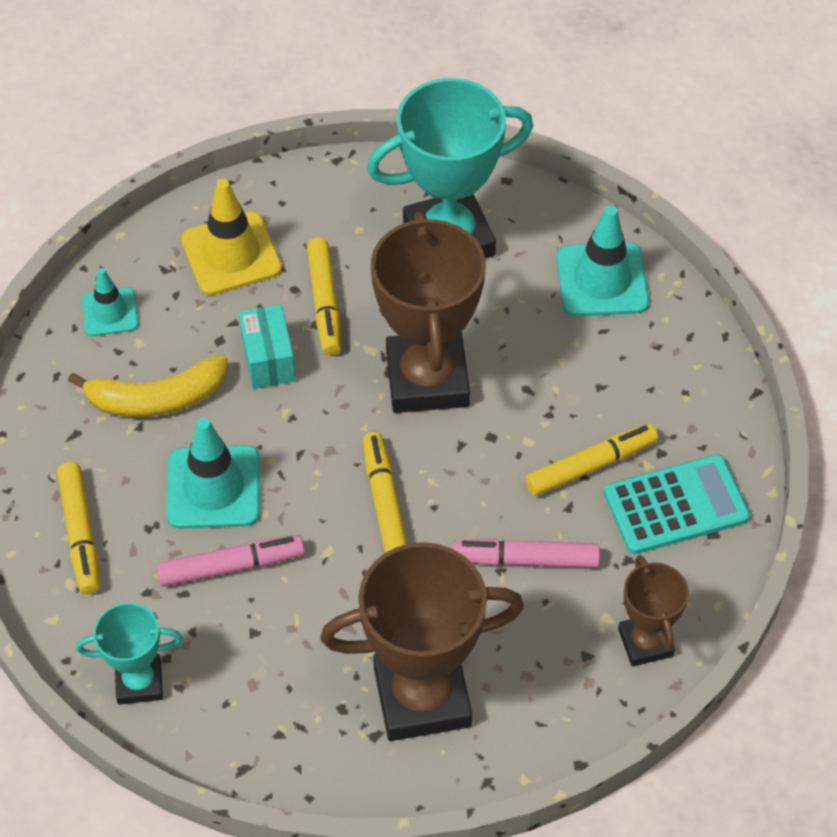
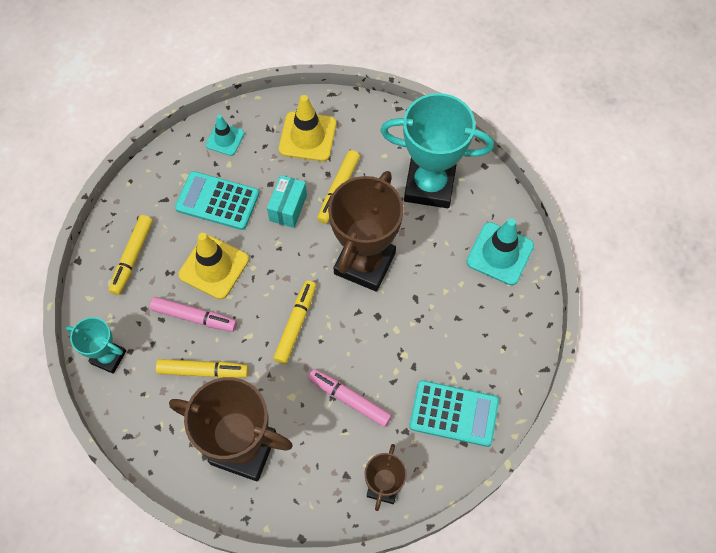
camera: 30 degrees right, 10 degrees up
yellow banana [68,355,227,417] -> turquoise calculator [175,171,259,230]
turquoise traffic cone [166,418,260,529] -> yellow traffic cone [178,233,249,299]
yellow marker [525,424,658,496] -> yellow marker moved to [156,359,249,378]

